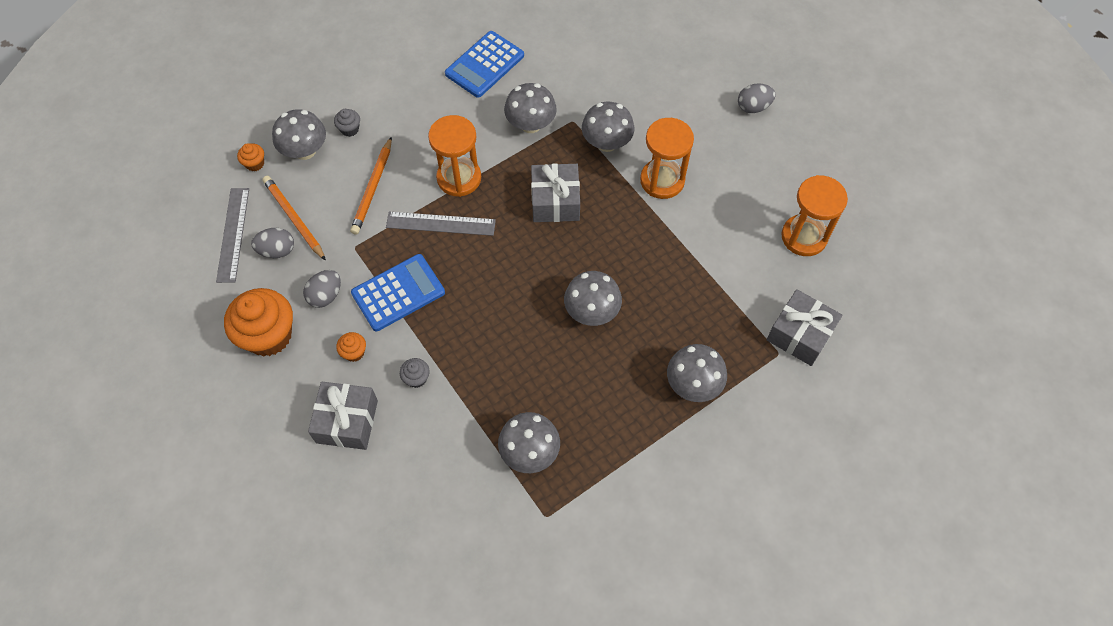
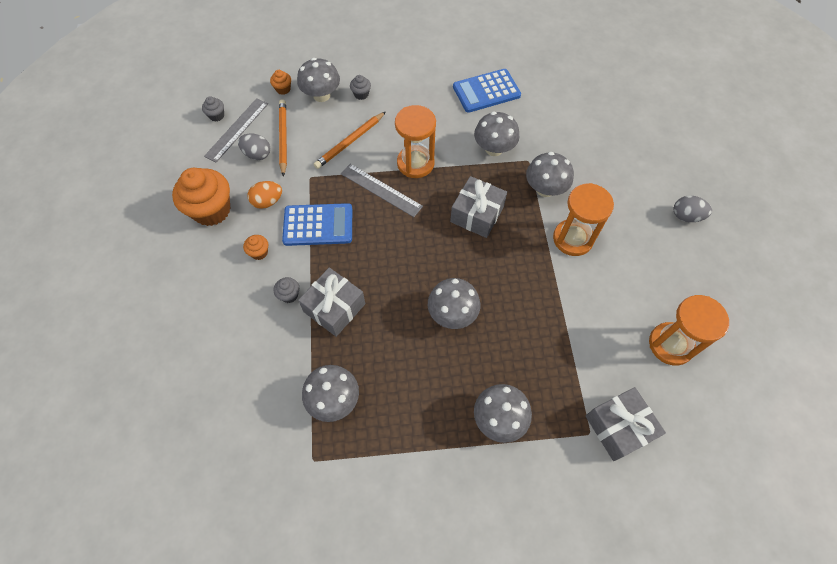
camera: 30 degrees right, 0 degrees up
grey egg [303,270,341,308] -> orange egg [248,181,282,209]
grey gift [308,382,378,450] -> grey gift moved to [298,267,365,337]
none -> grey cupcake [202,97,224,121]

